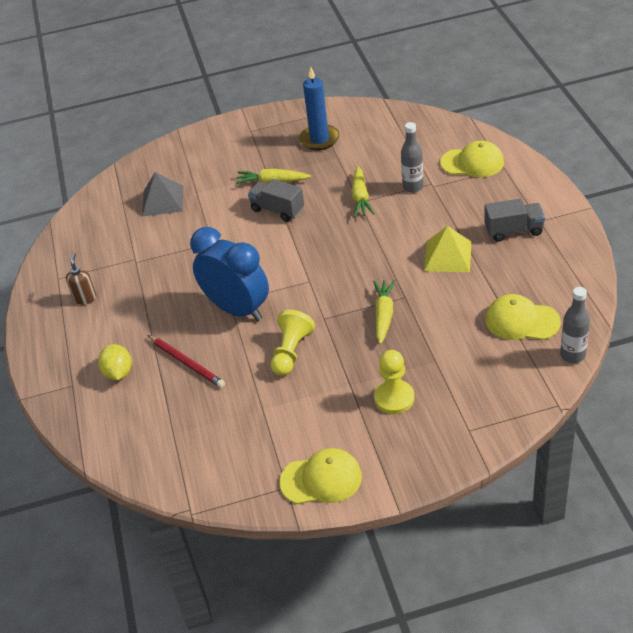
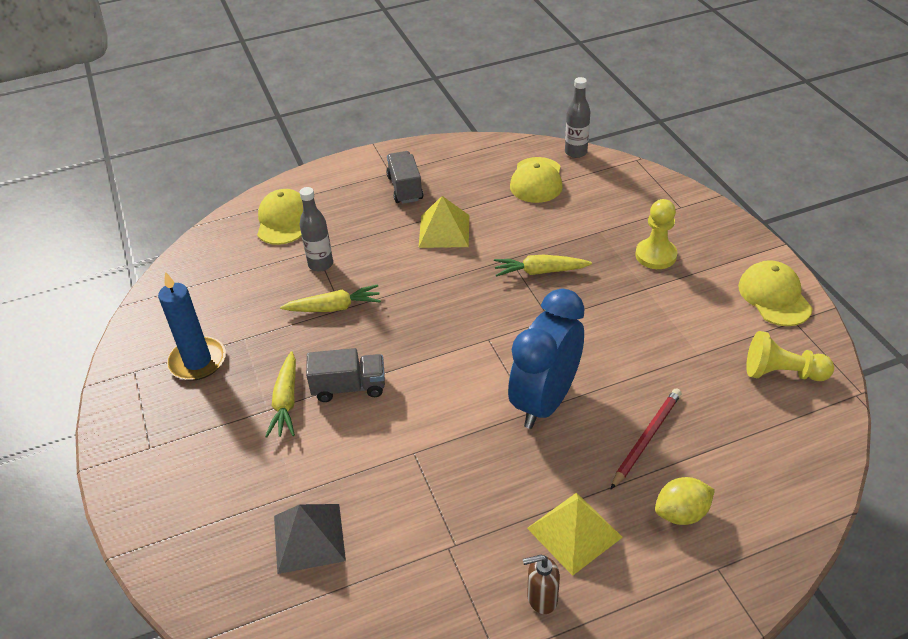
camera: 100 degrees left, 0 degrees up
grey truck [248,179,304,222] -> grey truck turned 120 degrees counterclockwise [306,348,385,402]
yellow pawn [271,310,315,376] -> yellow pawn moved to [746,331,834,381]
none -> yellow pyramid [527,492,623,576]

